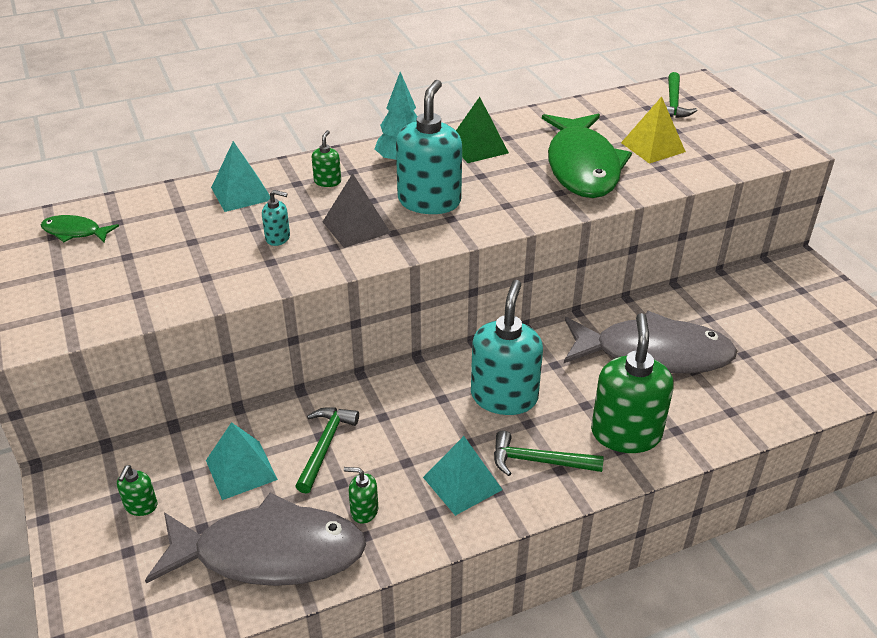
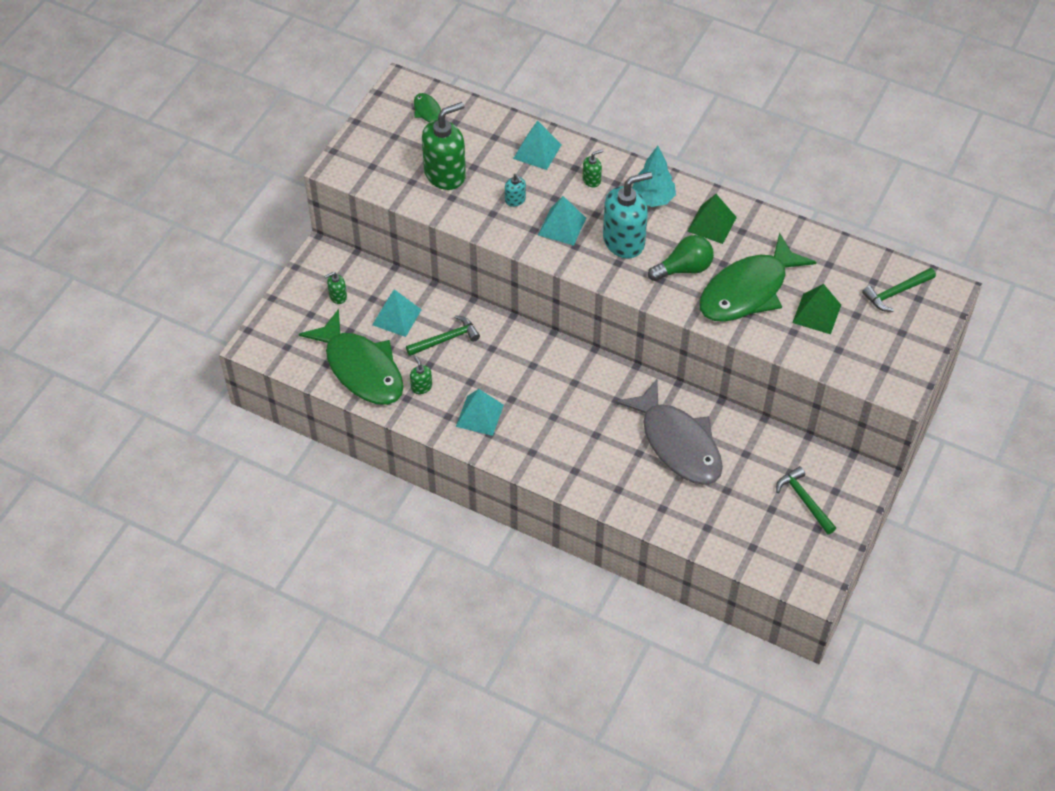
camera: 50 degrees right, 15 degrees up
grey fish [145,493,366,586] -> green fish [299,309,404,405]
grey pyramid [323,173,391,248] -> turquoise pyramid [538,196,586,246]
turquoise soap dispenser [471,280,543,415] -> none
green hammer [494,430,604,476] -> green hammer moved to [776,466,836,535]
green soap dispenser [591,313,674,453] -> green soap dispenser moved to [422,102,466,190]
yellow pyramid [621,97,686,164] -> green pyramid [792,284,841,334]
none -> green light bulb [648,235,714,281]

